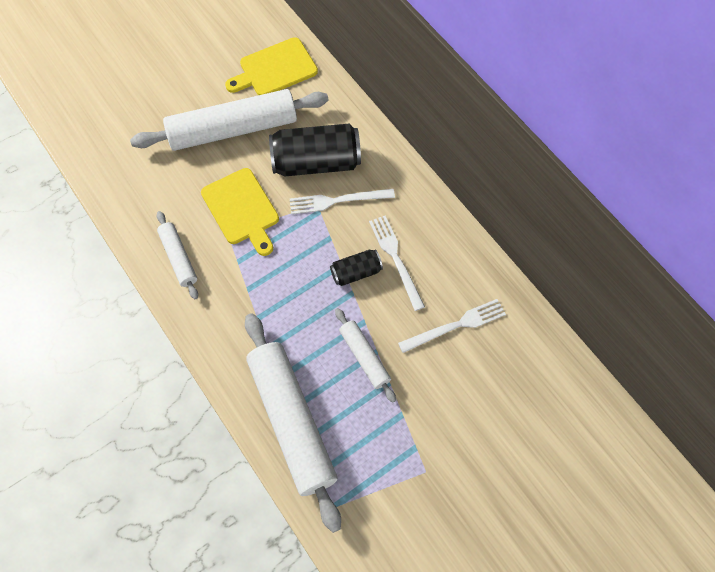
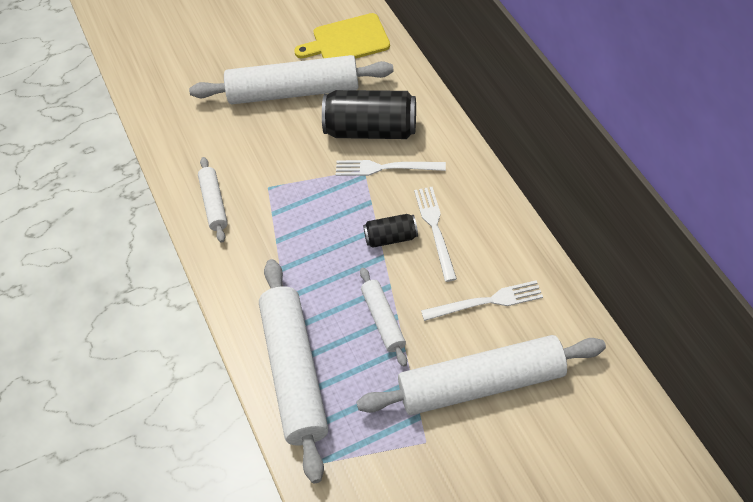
camera: 15 degrees right, 10 degrees down
yellow cutting board [201,168,279,256] -> none
none -> white rolling pin [356,335,606,415]

